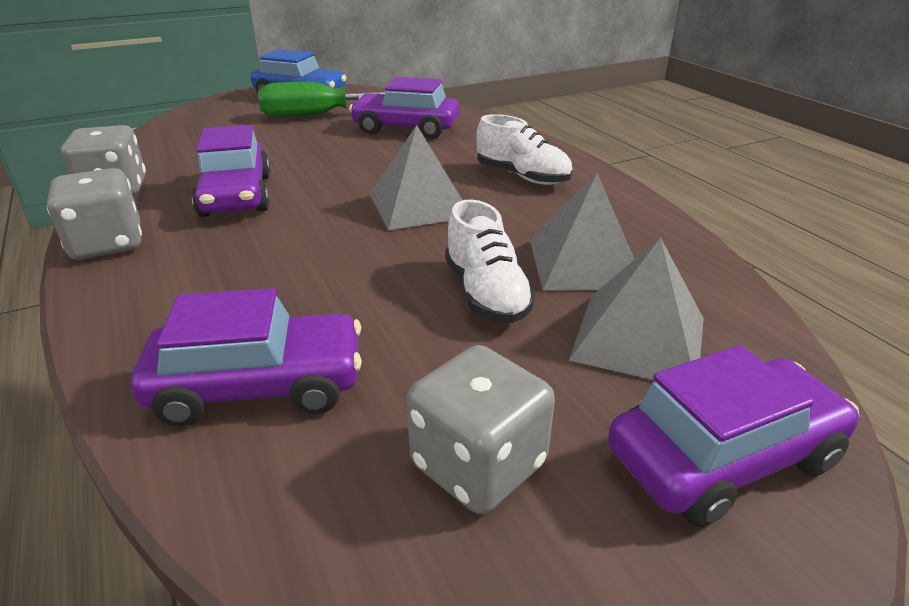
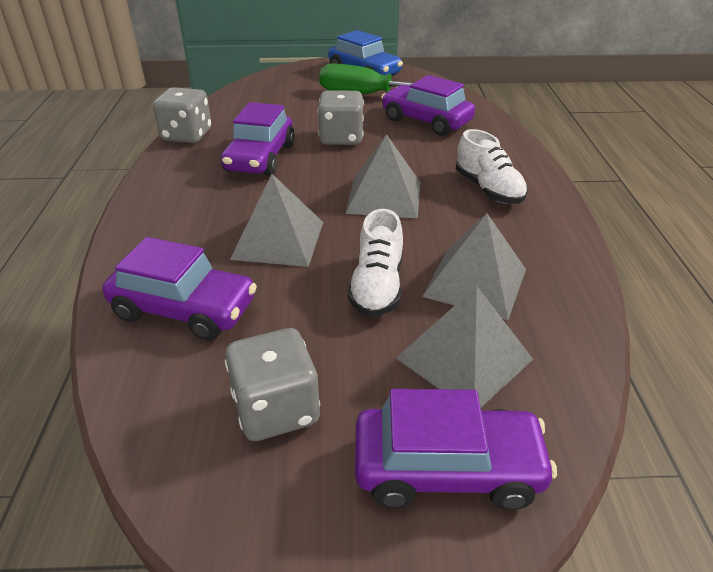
camera: 25 degrees right, 5 degrees up
grey dice [47,168,142,260] -> grey dice moved to [318,91,364,145]
none -> grey pyramid [230,174,323,267]

